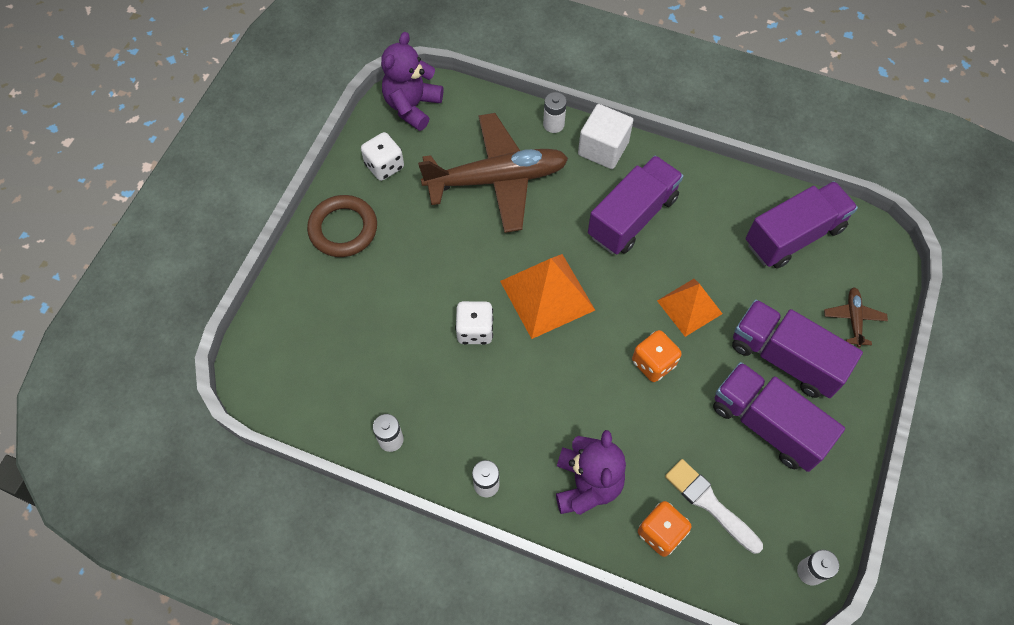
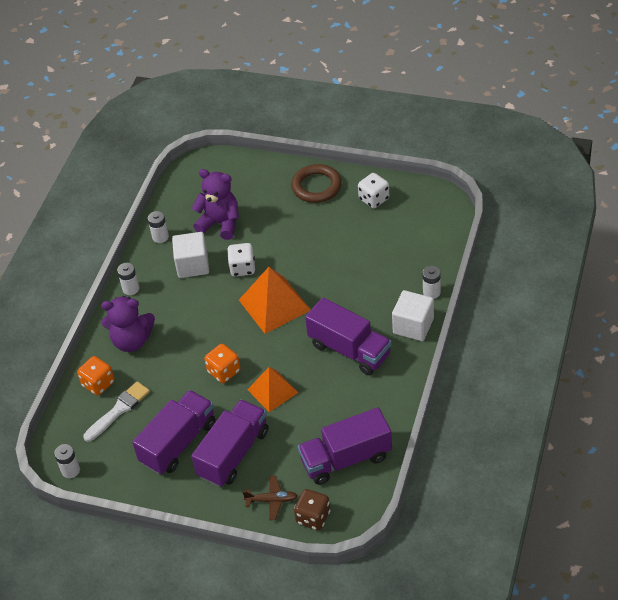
camera: 90 degrees right, 15 degrees down
purple teddy bear [381,32,443,131] -> purple teddy bear moved to [192,169,239,240]
brown plane [418,113,568,233] -> none
purple truck [746,181,858,268] -> purple truck turned 105 degrees clockwise [298,407,392,485]
none -> white cube [172,232,209,278]
none -> brown dice [294,489,330,530]

